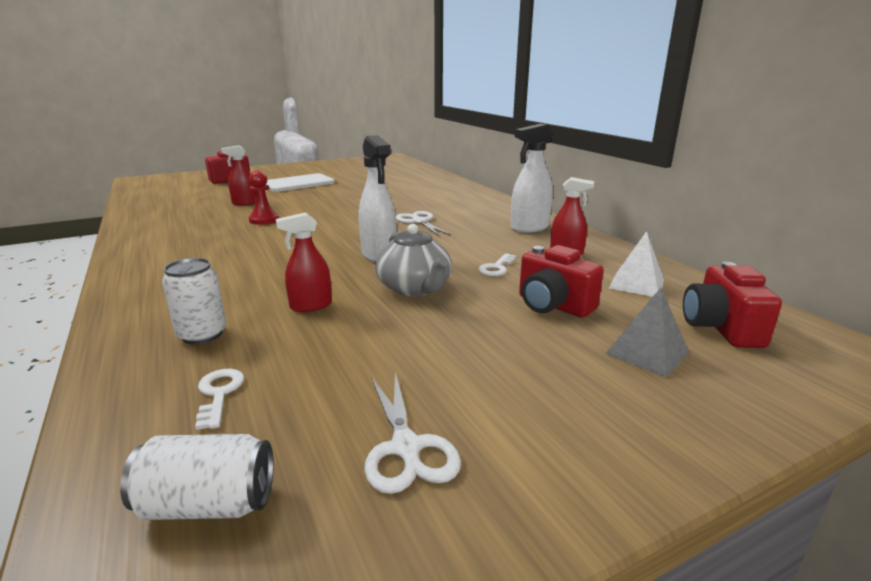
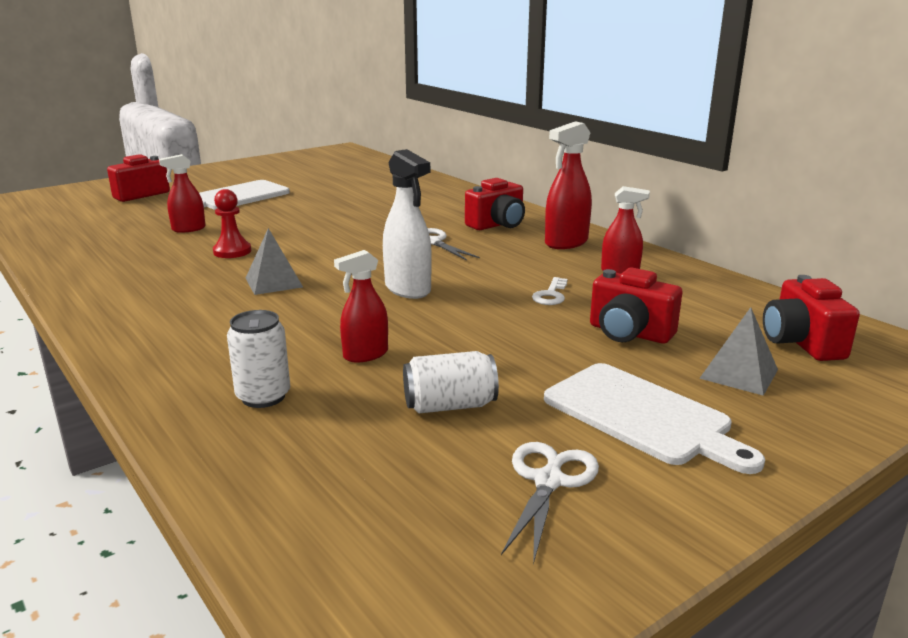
camera: 10 degrees left, 0 degrees up
white can [120,434,274,520] -> white can moved to [403,351,499,414]
white key [195,369,244,430] -> none
white scissors [364,372,461,494] -> white scissors turned 135 degrees counterclockwise [501,442,599,565]
grey teapot [375,224,452,296] -> none
white spray bottle [511,124,553,233] -> red spray bottle [545,121,592,249]
white pyramid [609,231,664,297] -> none
none -> grey pyramid [246,228,303,295]
none -> red camera [465,178,525,230]
none -> white cutting board [544,363,765,474]

